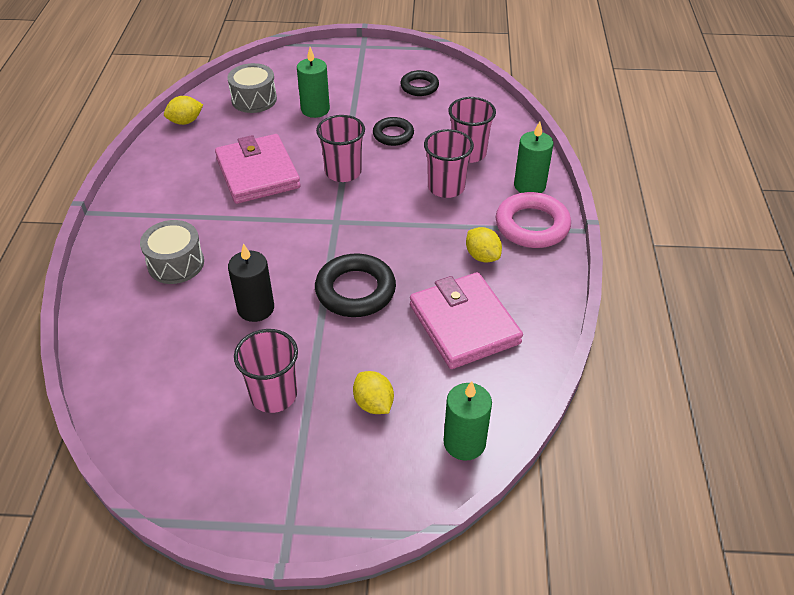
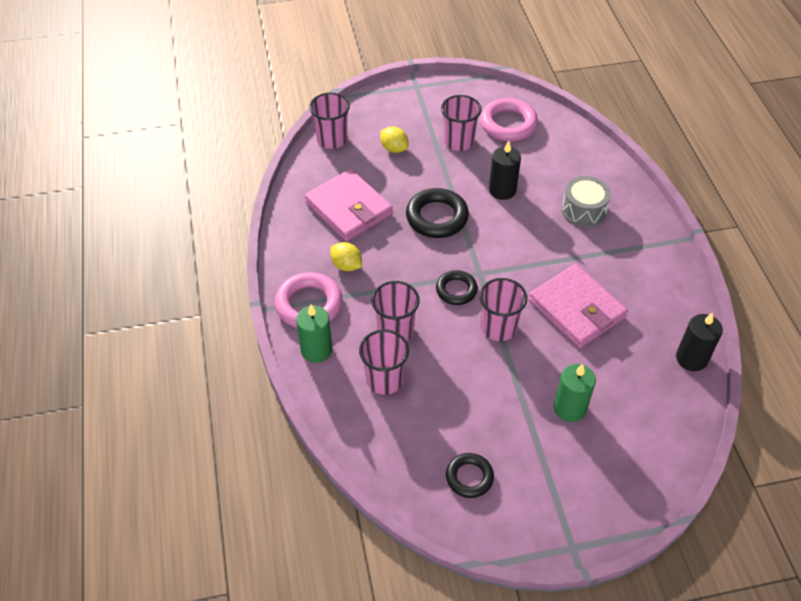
camera: 165 degrees right, 5 degrees up
yellow lemon [164,96,203,125] -> black candle [676,313,723,371]
grey drum [227,63,277,113] -> none
black ring [373,117,414,146] -> black ring moved to [436,270,478,305]
green candle [443,381,492,461] -> pink cup [309,93,350,149]
none -> pink ring [480,98,538,141]

